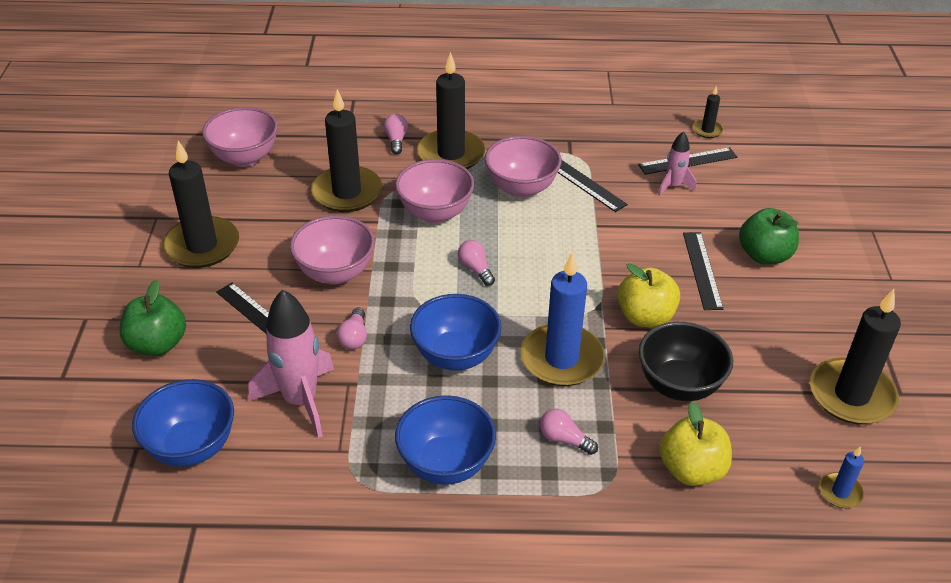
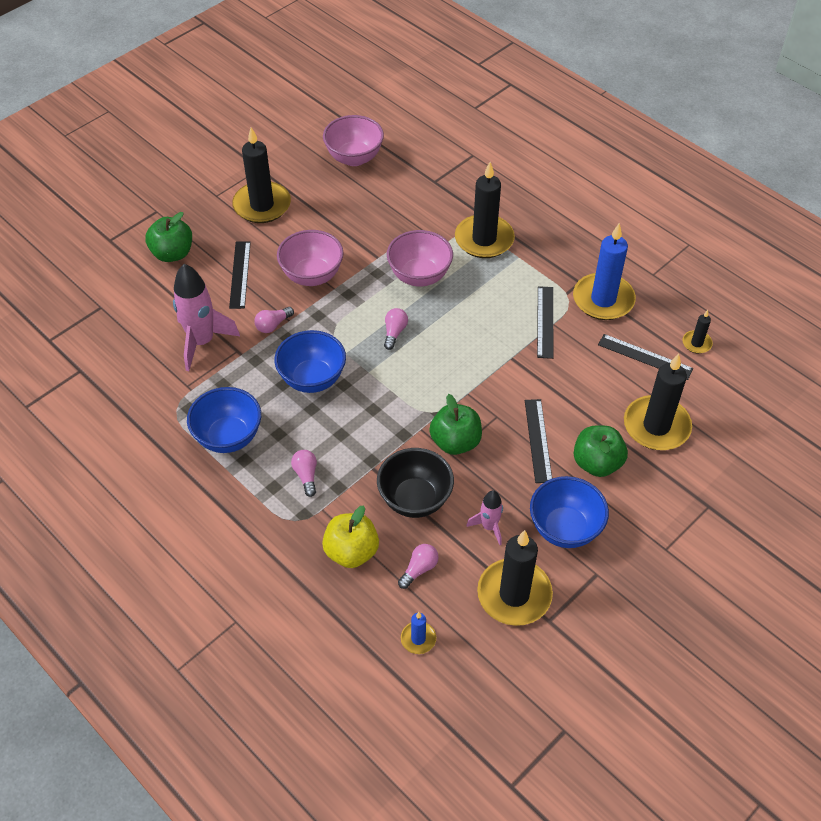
camera: 45 degrees right, 10 degrees up
blue bowl [132,379,234,467] -> blue bowl moved to [530,476,609,548]
black candle [311,89,382,212] -> black candle moved to [624,353,692,450]
pink light bulb [384,114,408,154] -> pink light bulb moved to [398,544,439,589]
pink bowl [485,136,562,198] -> none
blue candle [520,252,605,386] -> blue candle moved to [573,223,636,320]
yellow apple [617,263,680,328] -> green apple [429,394,482,455]
pink rocket [658,131,696,196] -> pink rocket moved to [466,490,503,545]
black ruler [683,232,723,310] -> black ruler turned 45 degrees counterclockwise [525,399,552,483]

